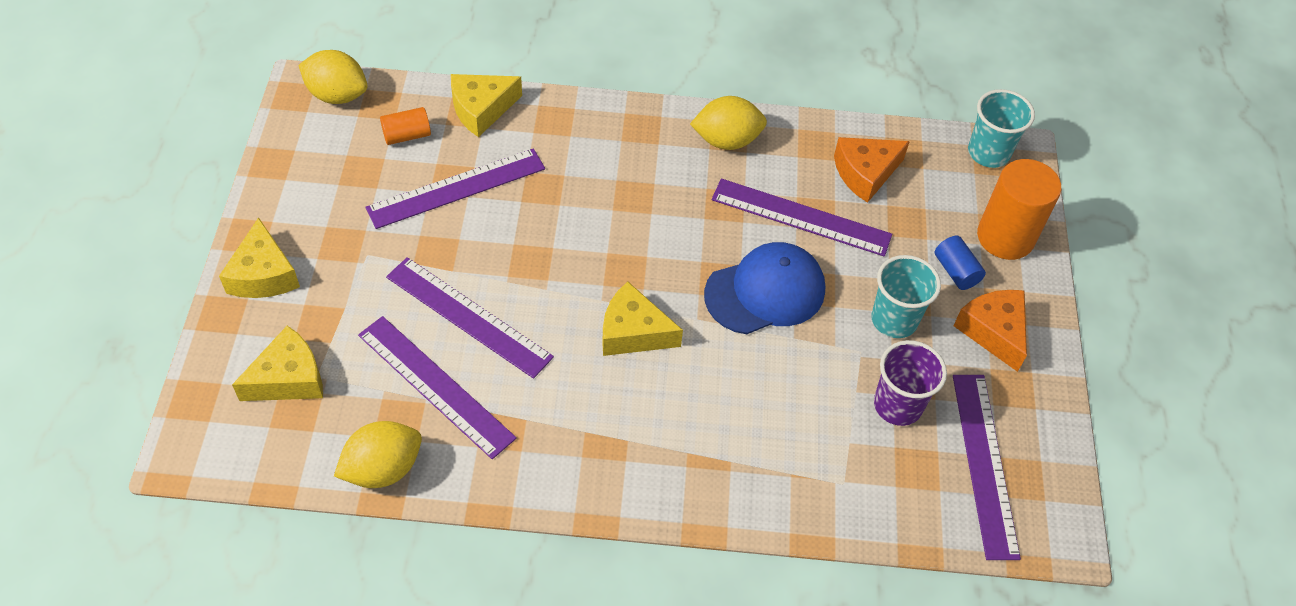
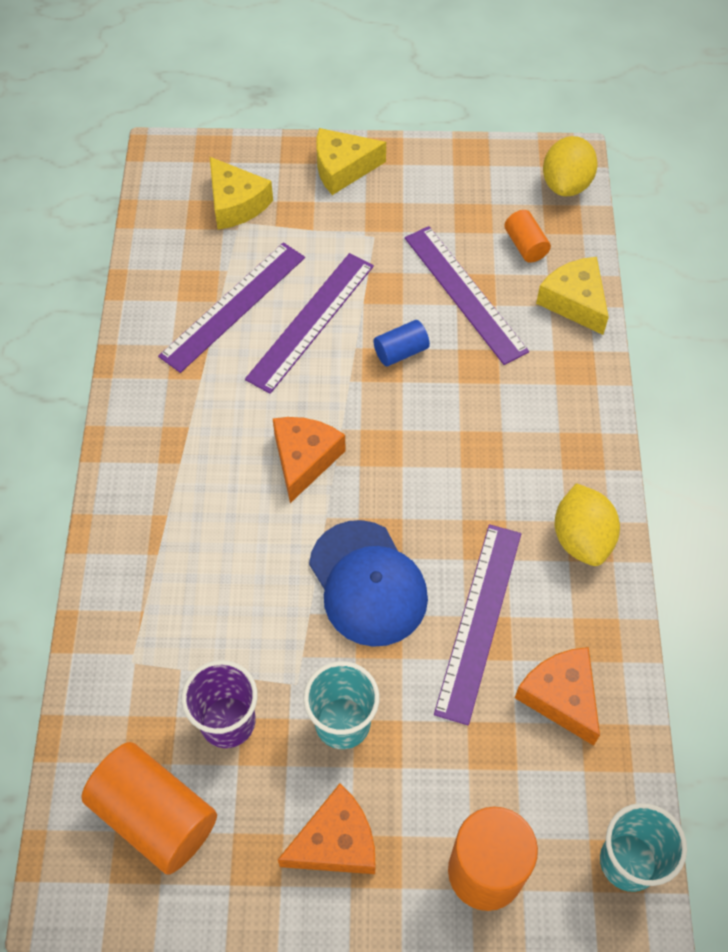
camera: 90 degrees right, 5 degrees up
yellow lemon [334,421,422,488] -> none
yellow cheese [602,282,683,356] -> orange cheese [273,417,346,503]
blue cylinder [935,236,986,290] -> blue cylinder moved to [374,320,430,366]
purple ruler [953,375,1021,560] -> orange cylinder [81,742,217,875]

